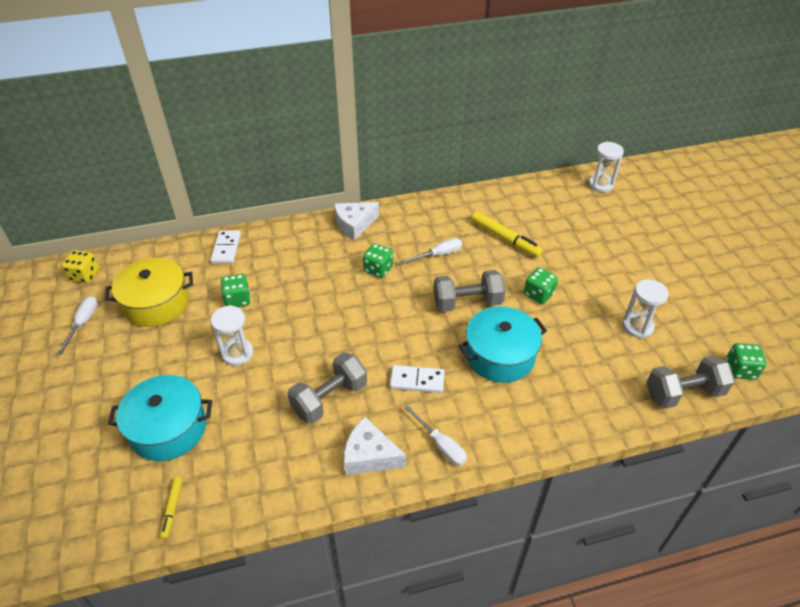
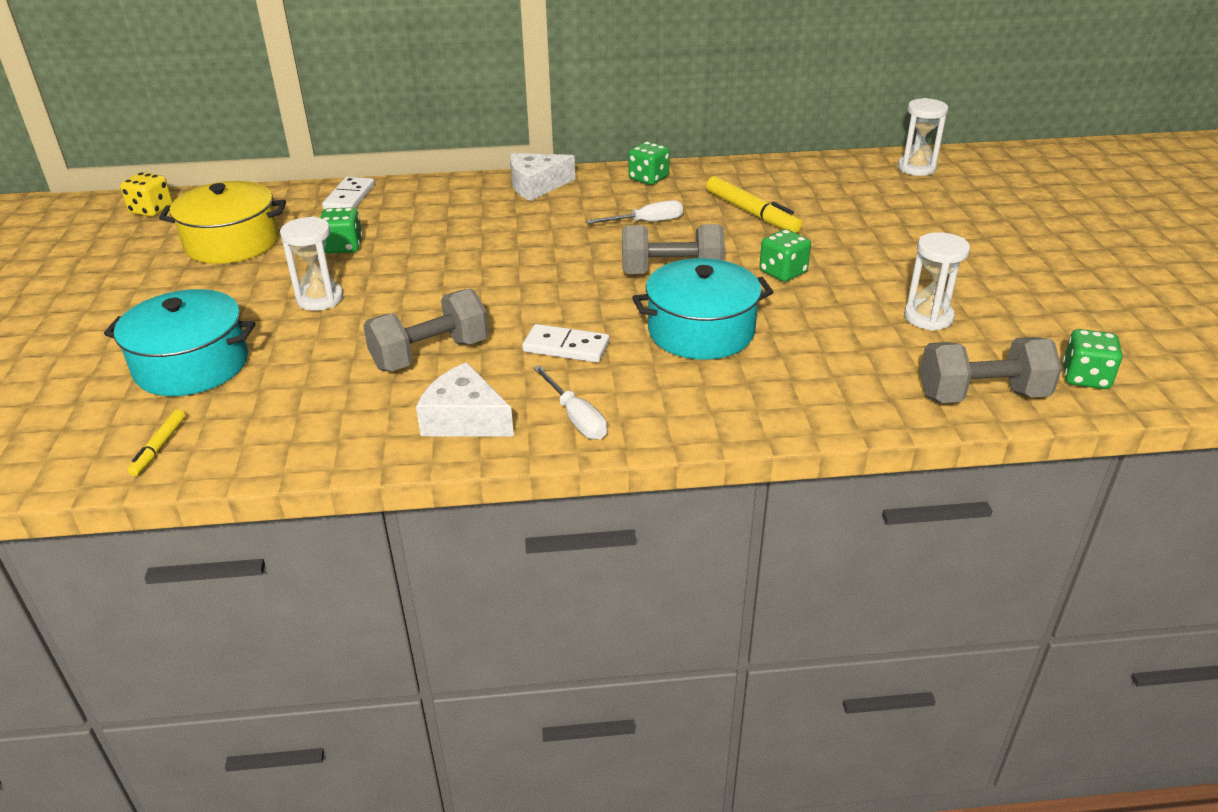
camera: 10 degrees right, 10 degrees down
white screwdriver [57,296,98,355] -> none
green dice [363,243,393,278] -> green dice moved to [628,142,670,185]

